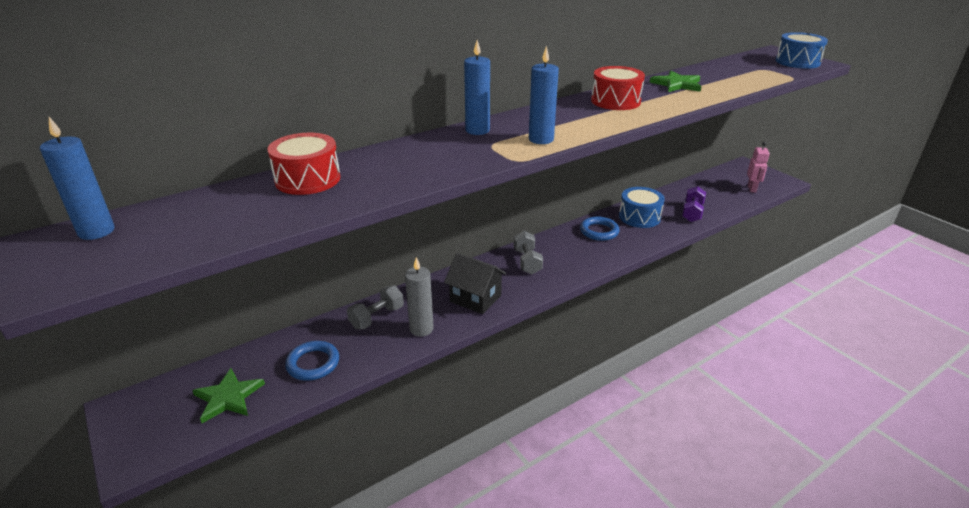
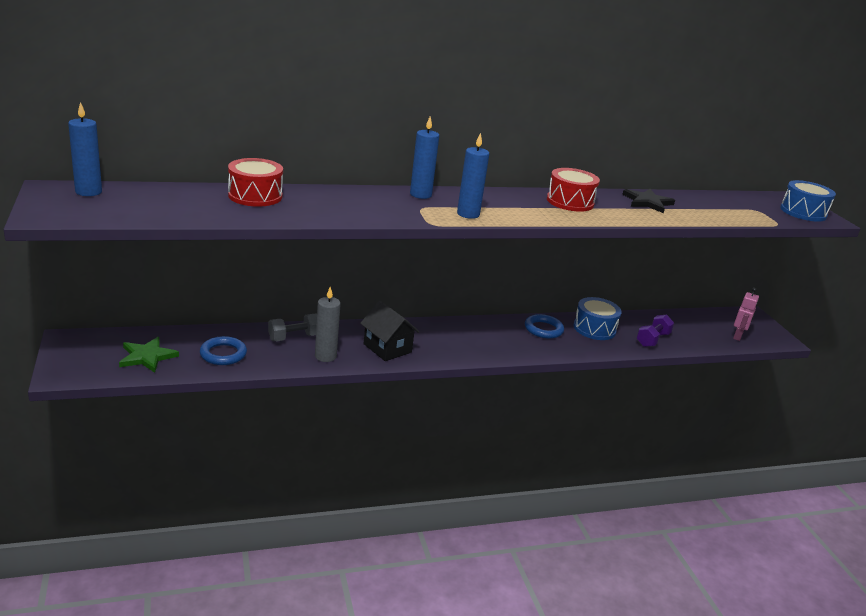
camera: 15 degrees right, 5 degrees down
grey dumbbell [514,231,543,274] -> none
green star [650,71,702,92] -> black star [622,189,675,213]

